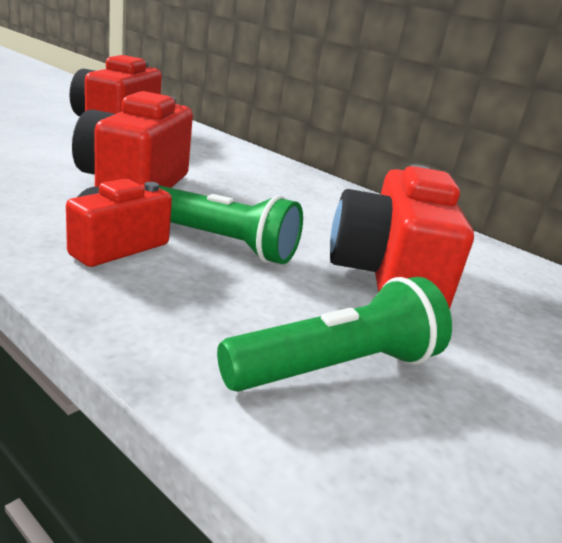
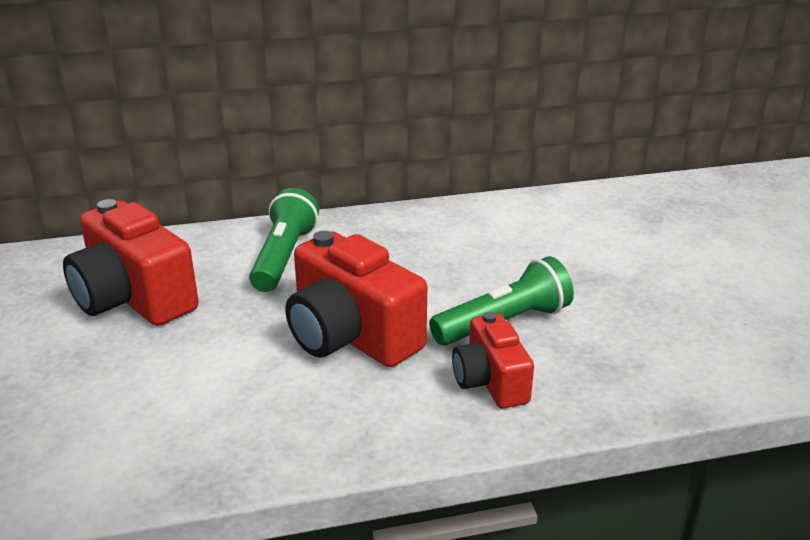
camera: 50 degrees left, 5 degrees up
green flashlight [217,277,452,392] -> green flashlight moved to [249,188,319,292]
red camera [330,164,474,309] -> none

